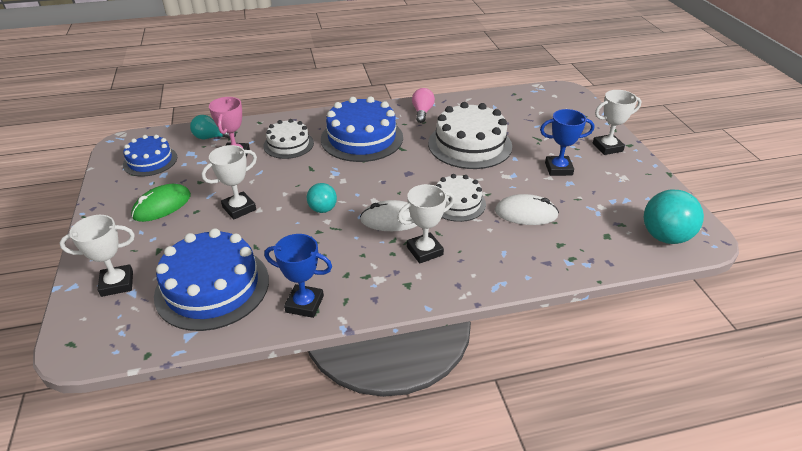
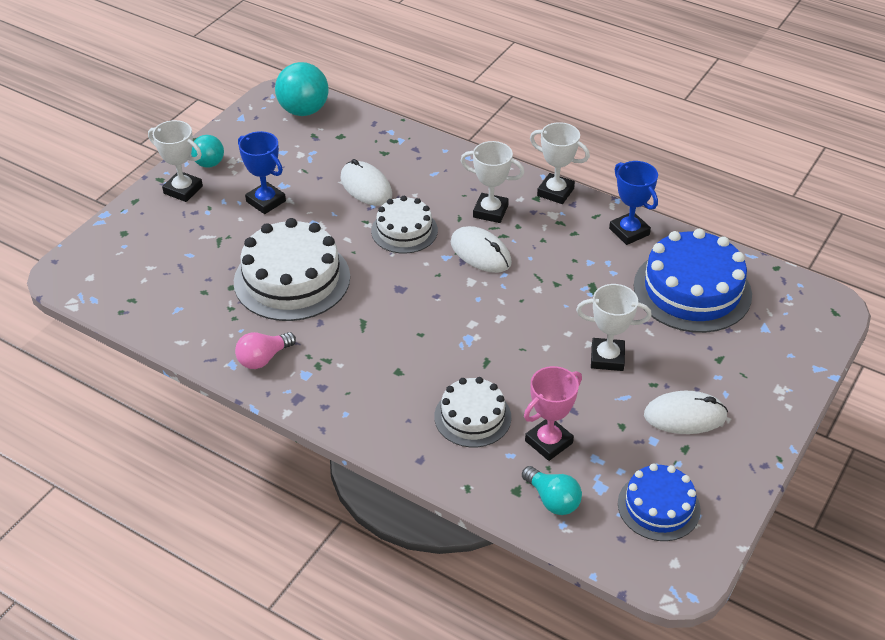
camera: 135 degrees left, 5 degrees up
white trophy [60,215,135,297] -> white trophy moved to [530,122,590,204]
green mouse [131,184,191,222] -> white mouse [644,391,728,434]
turquoise ball [307,183,337,213] -> turquoise ball moved to [191,135,224,168]
blue cake [321,96,403,162] -> none

